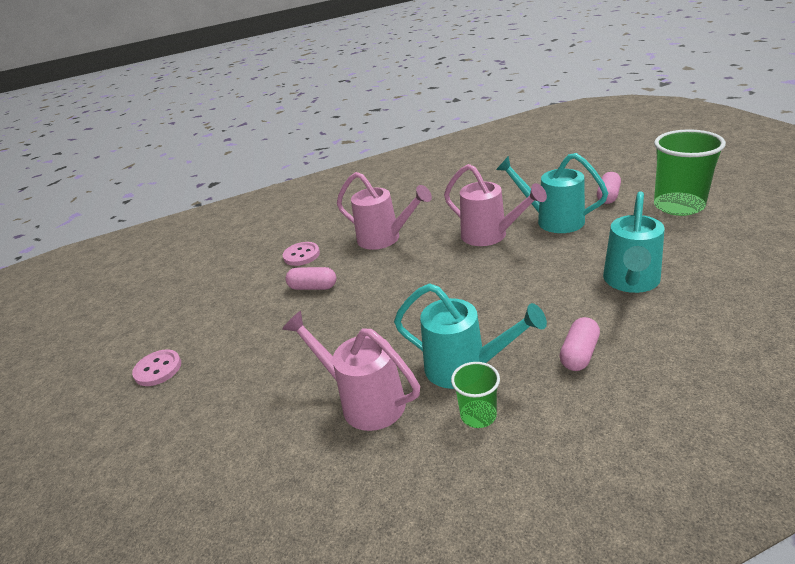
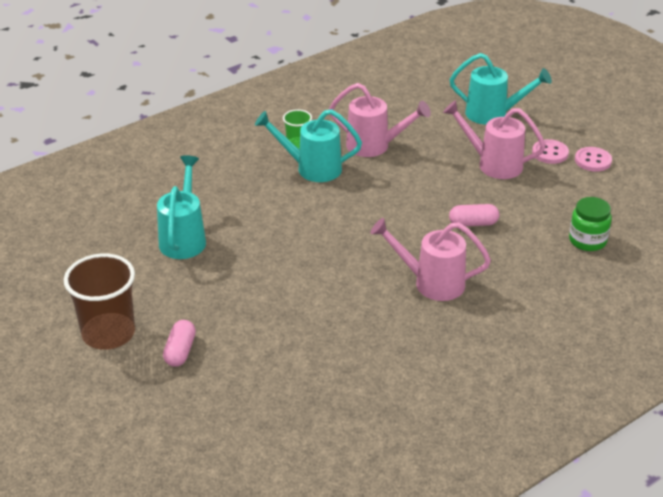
camera: 160 degrees right, 5 degrees up
pink button [283,242,320,266] -> pink button moved to [575,147,612,172]
pink watering can [444,164,547,246] -> pink watering can moved to [443,100,546,179]
turquoise watering can [496,153,608,233] -> turquoise watering can moved to [450,53,552,125]
pink capsule [559,317,600,371] -> none
green cup [654,129,726,216] -> brown cup [64,253,135,350]
none -> green jar [569,197,612,251]

